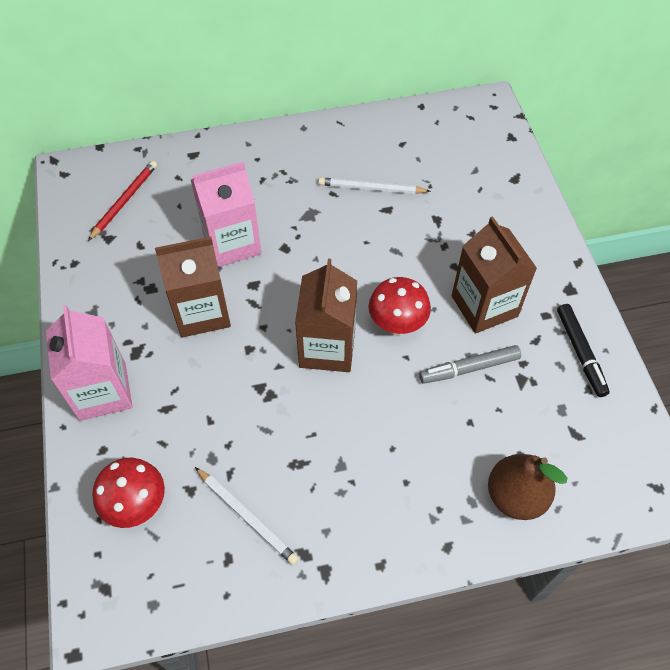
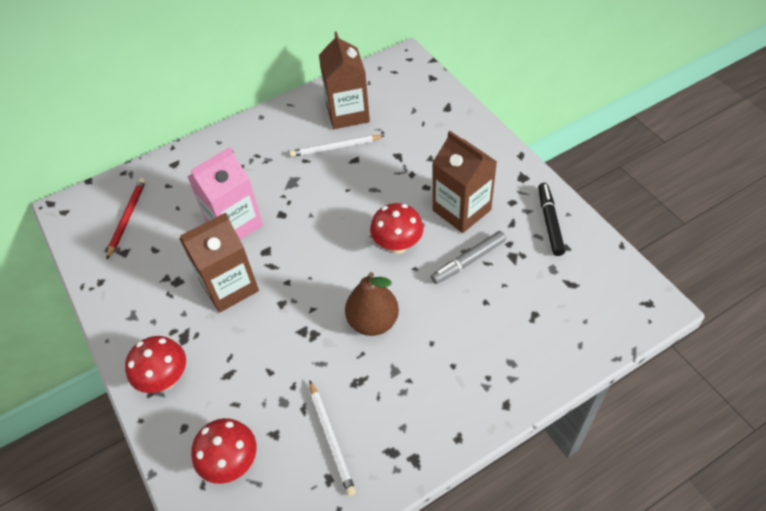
camera: 15 degrees left, 5 degrees down
pink carton [46,305,133,421] -> red mushroom [125,336,186,393]
white pencil [195,467,299,565] -> white pencil turned 45 degrees clockwise [309,380,356,496]
brown carton [295,259,357,372] -> brown carton moved to [319,31,370,129]
brown pear [488,454,567,520] -> brown pear moved to [345,272,399,336]
black marker [557,304,610,397] -> black marker turned 150 degrees counterclockwise [538,183,565,256]

